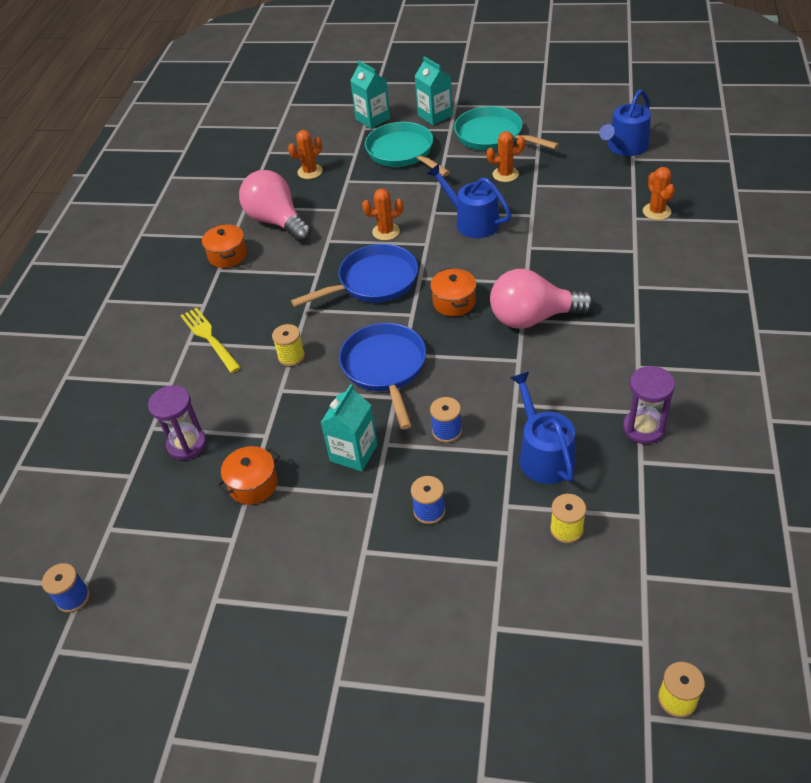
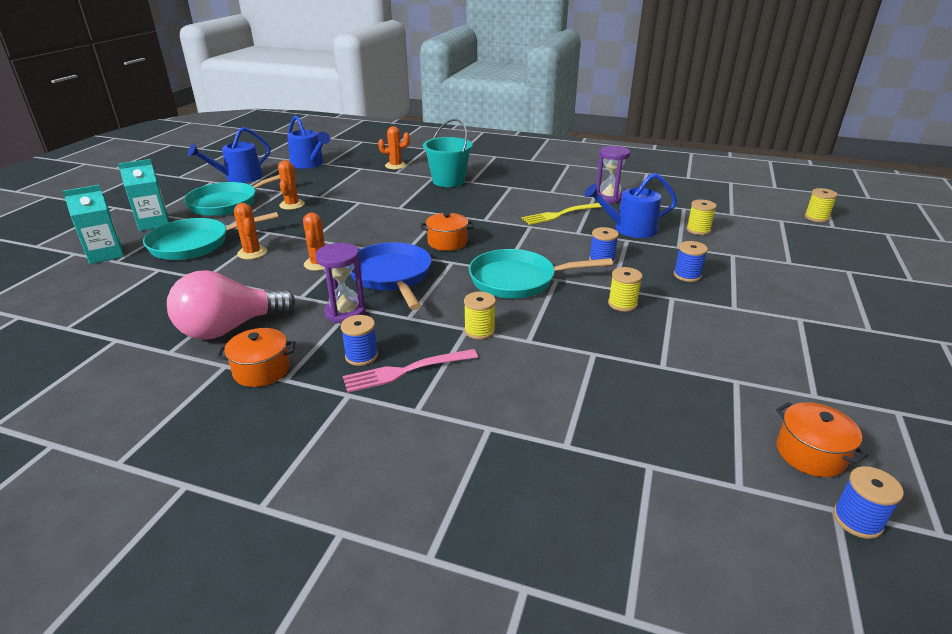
camera: 85 degrees left, 15 degrees down
purple hourglass [148,385,207,460] -> purple hourglass moved to [316,243,366,323]
yellow fork [180,308,241,373] -> yellow fork moved to [522,203,602,225]
orange pot [217,446,280,505] -> orange pot moved to [776,402,869,477]
orange cactus [288,130,323,179] -> orange cactus moved to [234,203,267,259]
turquoise carton [320,384,378,471] -> yellow spool [608,267,642,312]
blue pan [339,323,426,429] -> turquoise pan [469,249,613,299]
blue watering can [427,164,511,238] -> blue watering can moved to [187,127,271,183]
pink light bulb [490,269,594,329] -> none
none -> blue spool [341,315,378,366]
none -> pink fork [343,349,478,393]
none -> turquoise bucket [423,119,473,187]

